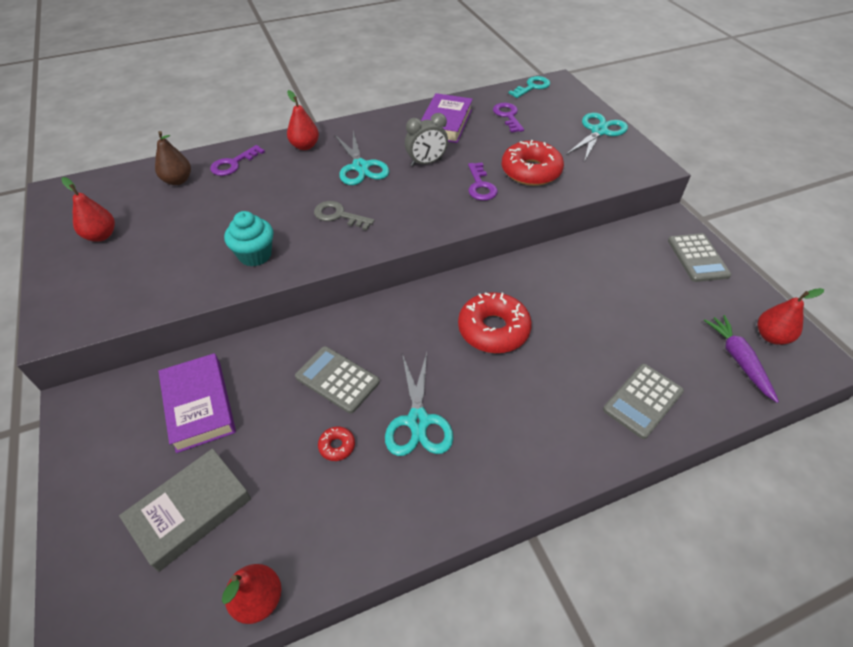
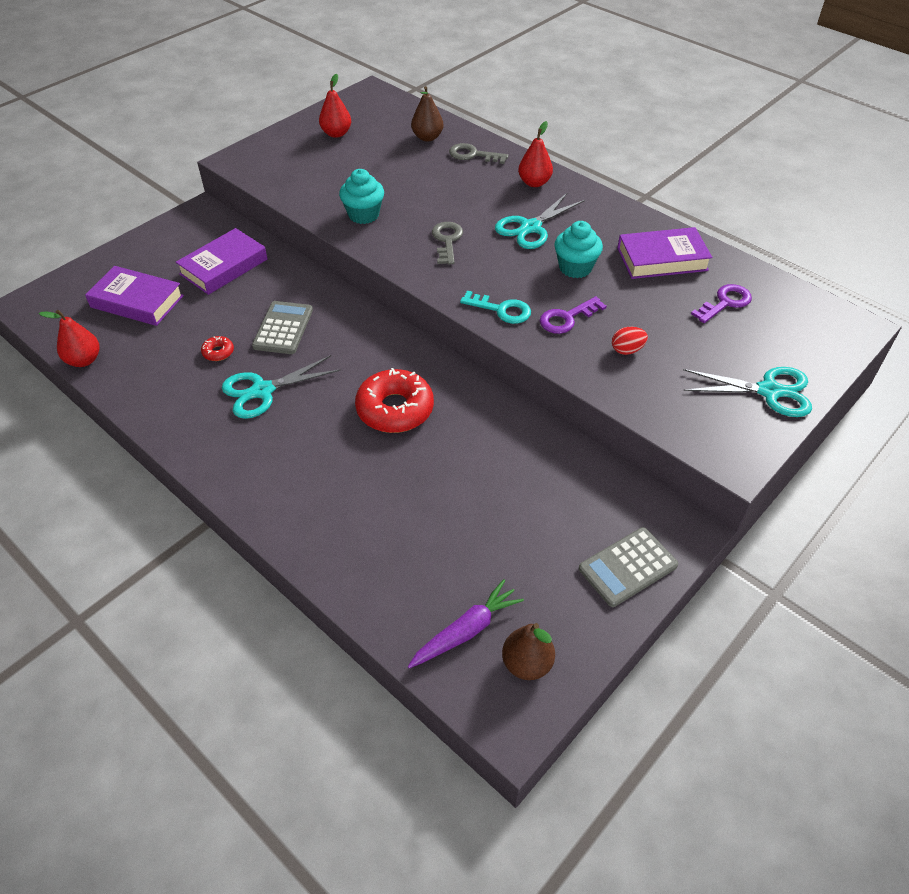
camera: 65 degrees right, 0 degrees up
grey book [119,449,251,572] -> purple book [85,266,184,326]
purple key [210,145,265,176] -> grey key [449,143,509,164]
grey clock [405,113,448,166] -> turquoise cupcake [554,221,603,278]
red donut [501,140,564,186] -> red egg [612,327,648,355]
turquoise key [508,76,550,98] -> turquoise key moved to [460,290,531,324]
grey calculator [603,364,684,439] -> none
red pear [758,288,824,345] -> brown pear [502,623,555,680]

